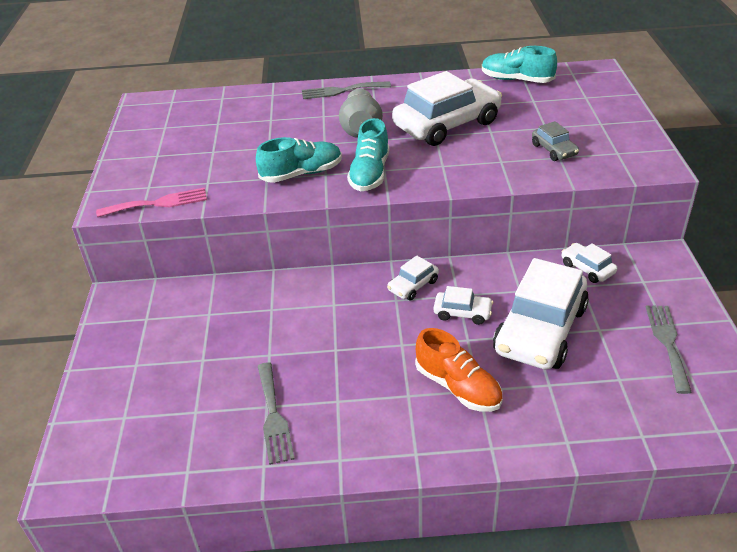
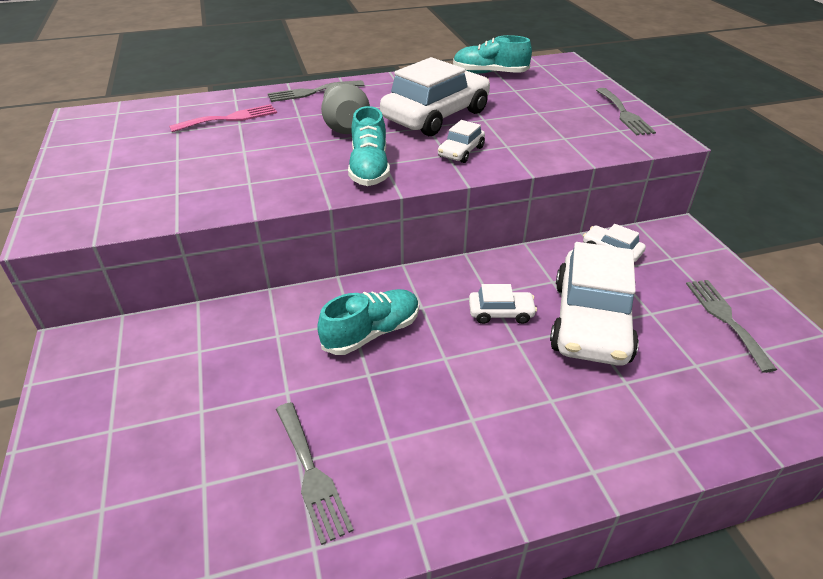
camera: 15 degrees left, 0 degrees up
pink fork [96,188,207,217] -> pink fork moved to [169,104,277,132]
turquoise shoe [256,137,342,183] -> turquoise shoe moved to [317,289,419,355]
white car [387,256,439,300] -> white car moved to [438,120,485,163]
orange shoe [415,328,503,412] -> none
grey car [532,121,579,161] -> none
none -> grey fork [596,88,656,135]

